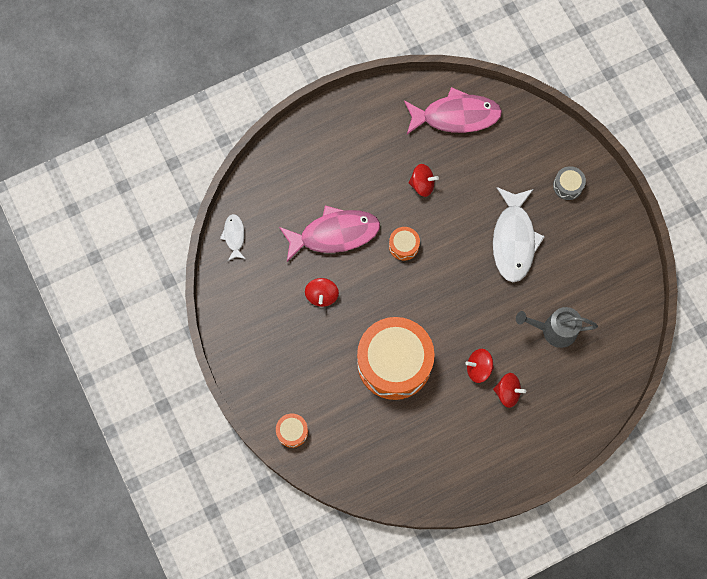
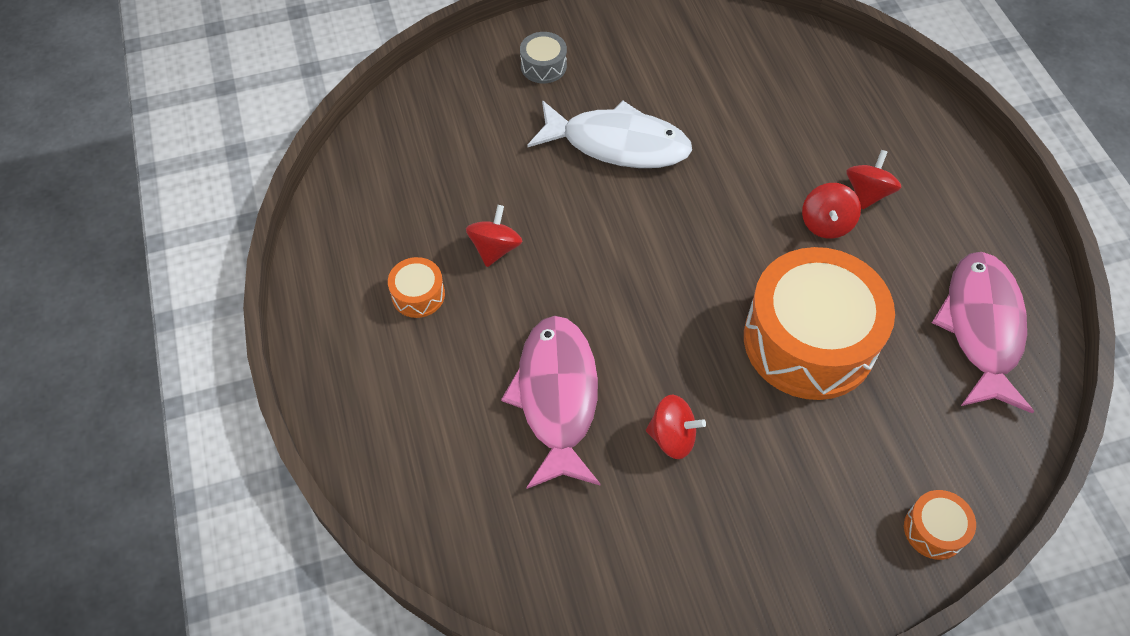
camera: 80 degrees left, 15 degrees down
white fish [220,214,245,261] -> none
orange drum [389,227,420,261] -> orange drum moved to [388,257,445,318]
pink fish [404,87,502,134] -> pink fish moved to [932,252,1034,414]
grey watering can [516,307,598,348] -> none

